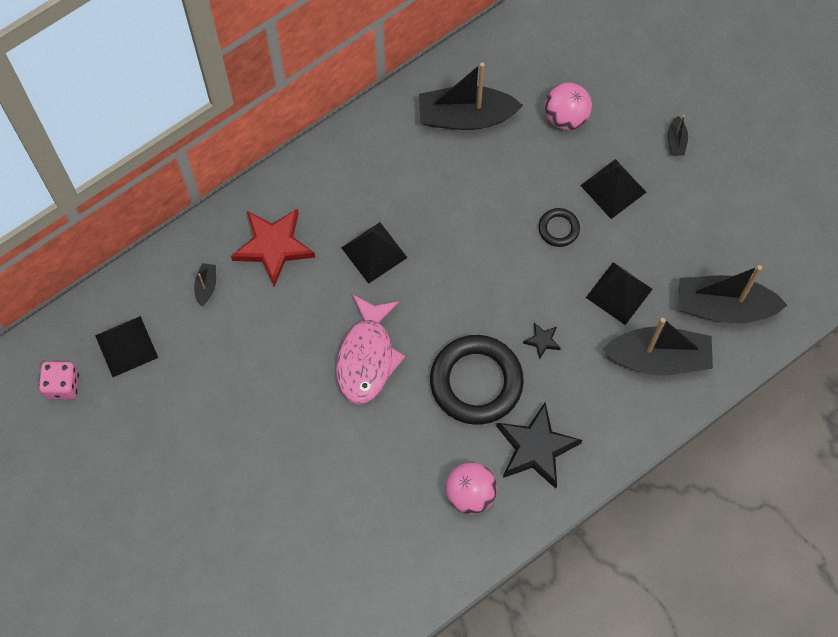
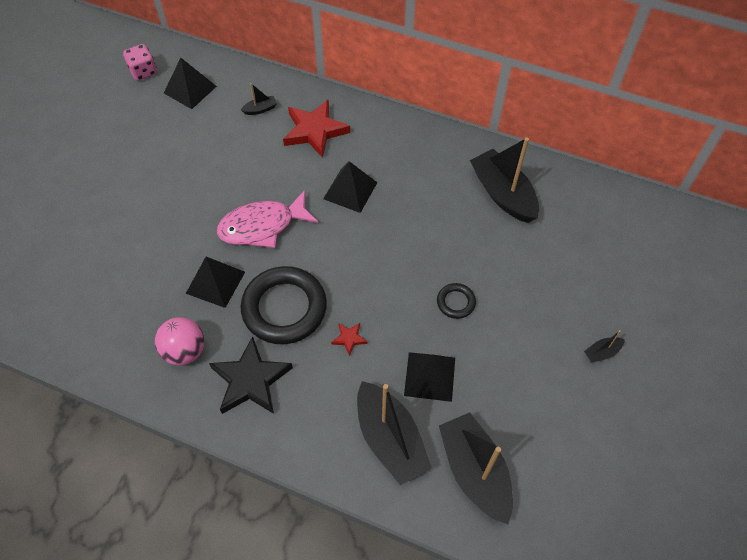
camera: 60 degrees right, 10 degrees down
black star [523,323,561,360] -> red star [331,323,367,356]
pink ball [545,83,592,130] -> none
black pyramid [580,159,646,219] -> black pyramid moved to [186,257,245,308]

